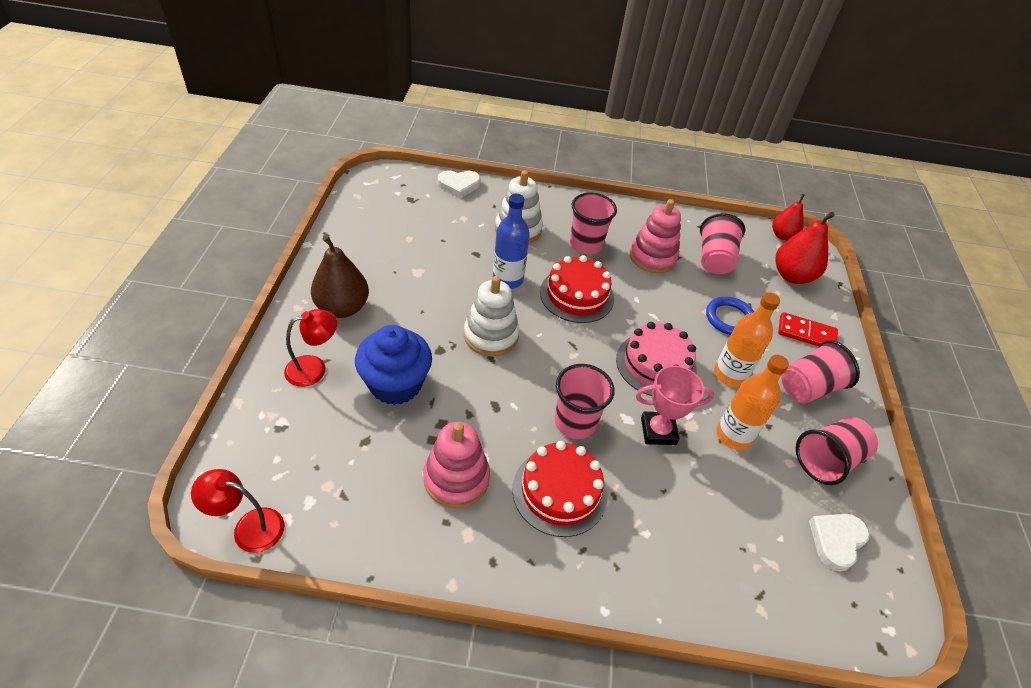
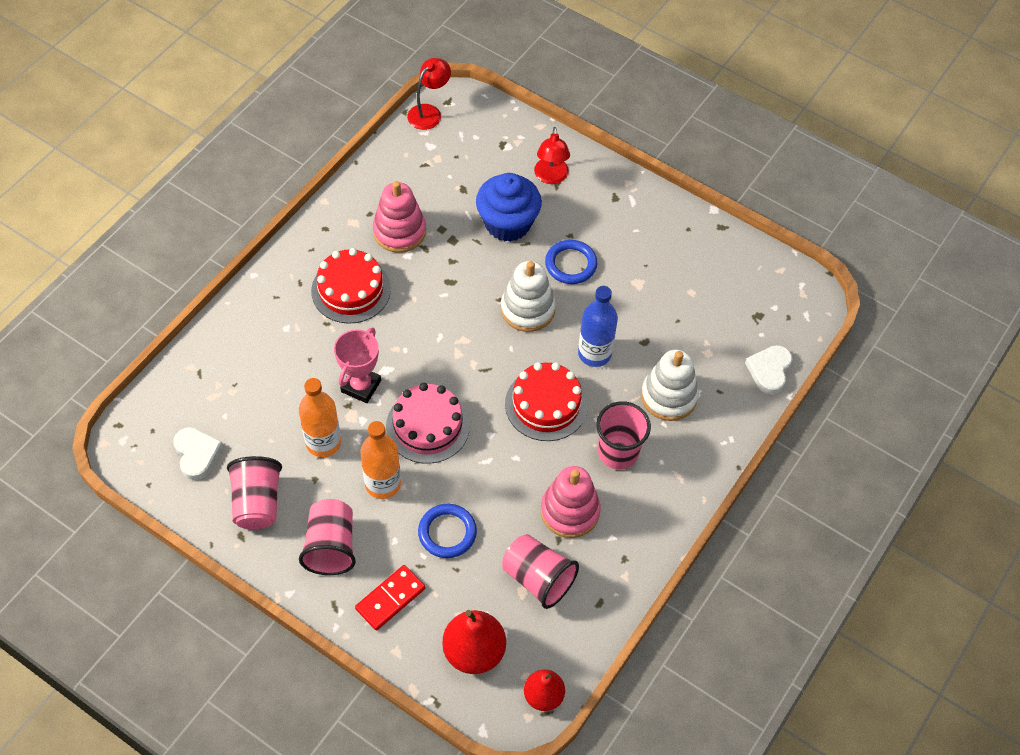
camera: 120 degrees right, 10 degrees up
brown pear [311,235,369,318] -> none
pink cup [555,364,614,439] -> none
none -> blue ring [545,240,597,284]

